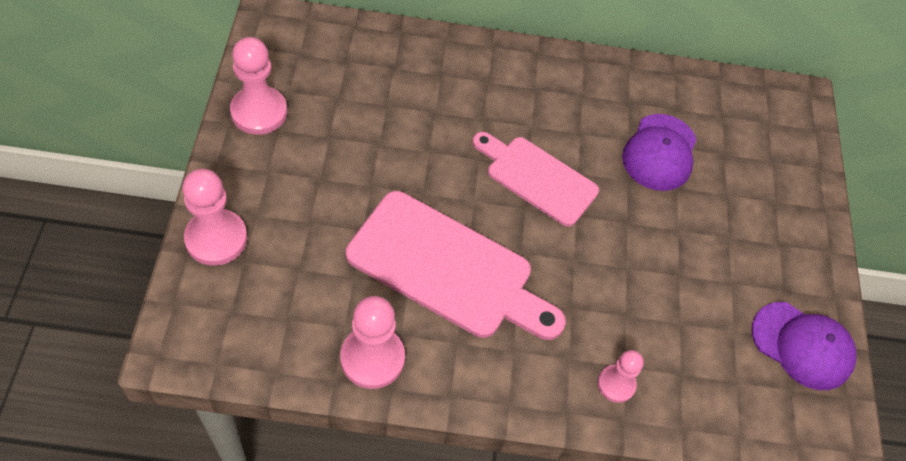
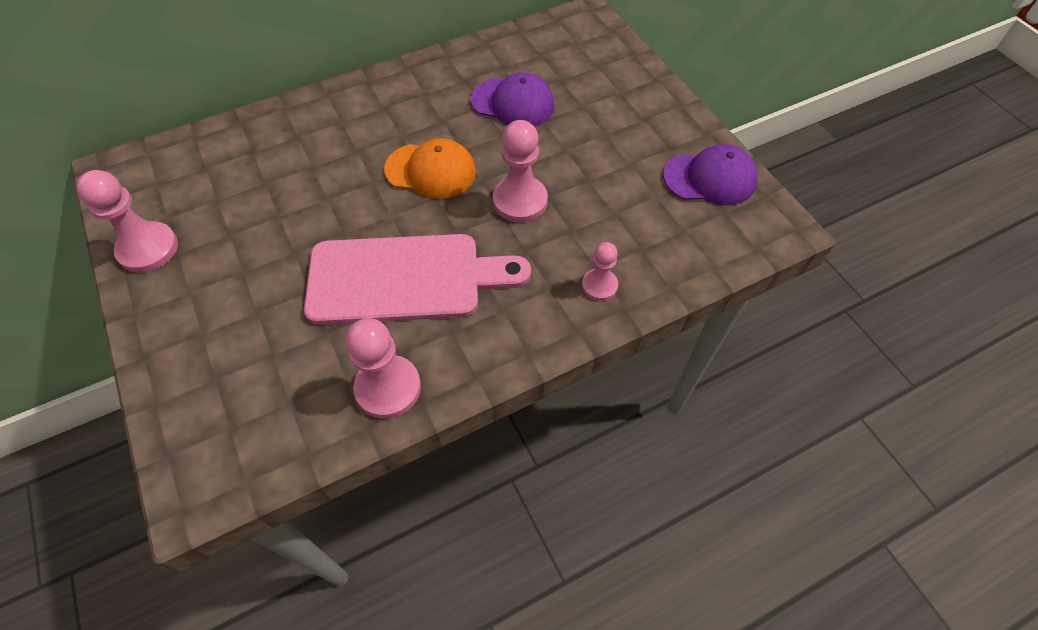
camera: 25 degrees left, 0 degrees up
pink pawn [182,169,247,266] -> pink pawn moved to [493,120,548,223]
pink cutting board [472,132,599,227] -> orange cap [384,138,476,199]
purple cap [622,114,697,191] -> purple cap turned 60 degrees counterclockwise [471,73,555,126]

